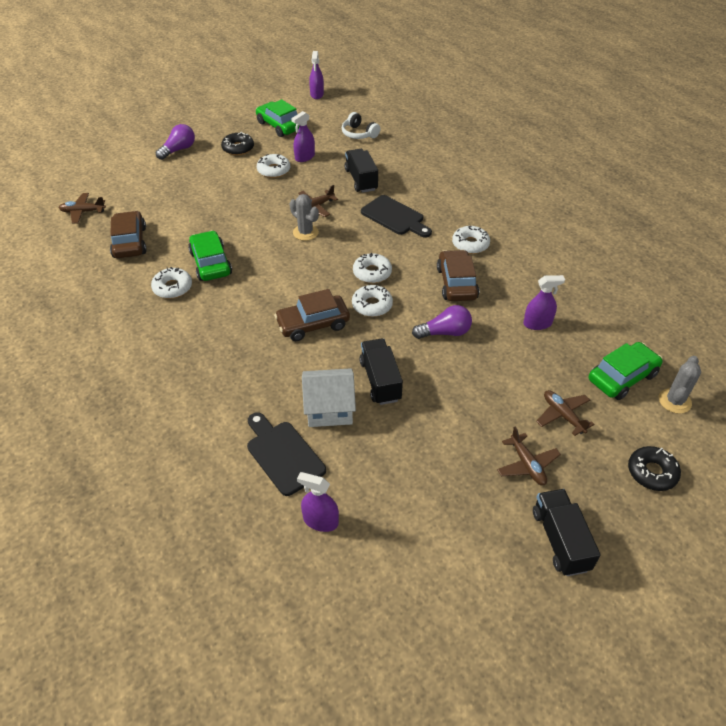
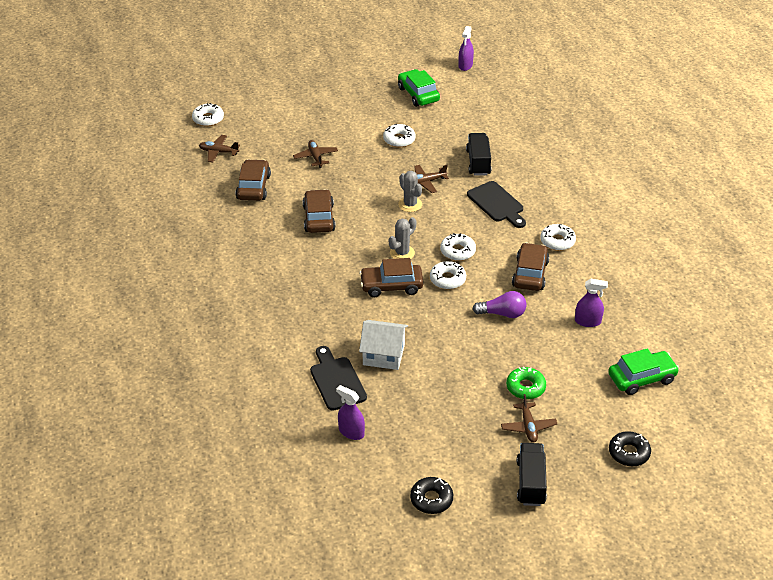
camera: 15 degrees right, 5 degrees down
white donut [151,267,192,299] -> white donut moved to [192,103,224,126]
purple light bulb [156,124,195,160] -> none
green car [188,230,232,281] -> brown car [303,189,336,233]
black donut [221,132,254,155] -> black donut moved to [410,477,453,514]
purple spray bottle [291,111,315,162] -> none
white headphones [342,112,380,139] -> none
black truck [359,338,403,405] -> none
brown plane [536,390,595,436] -> brown plane moved to [293,140,338,168]
grey cactus [659,356,701,414] -> grey cactus moved to [389,217,416,259]
none -> green donut [506,367,546,399]

